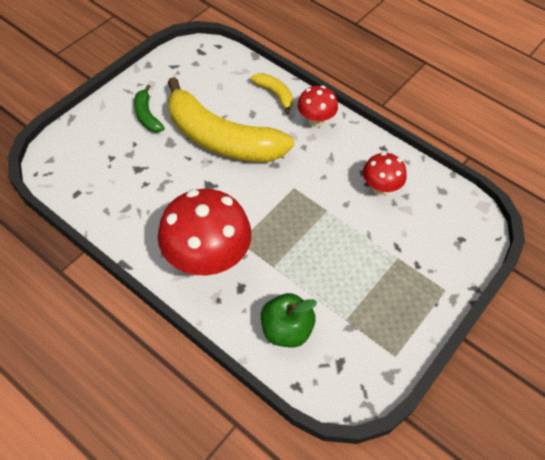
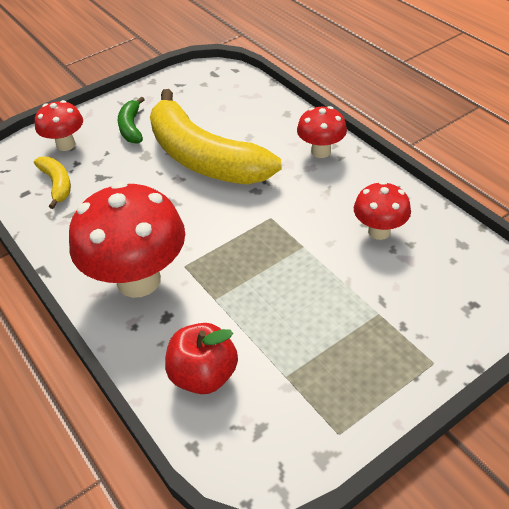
camera: 20 degrees right, 10 degrees down
yellow banana [251,73,293,115] -> yellow banana moved to [34,157,71,209]
green apple [261,293,317,347] -> red apple [165,323,238,394]
none -> red mushroom [35,100,83,151]

